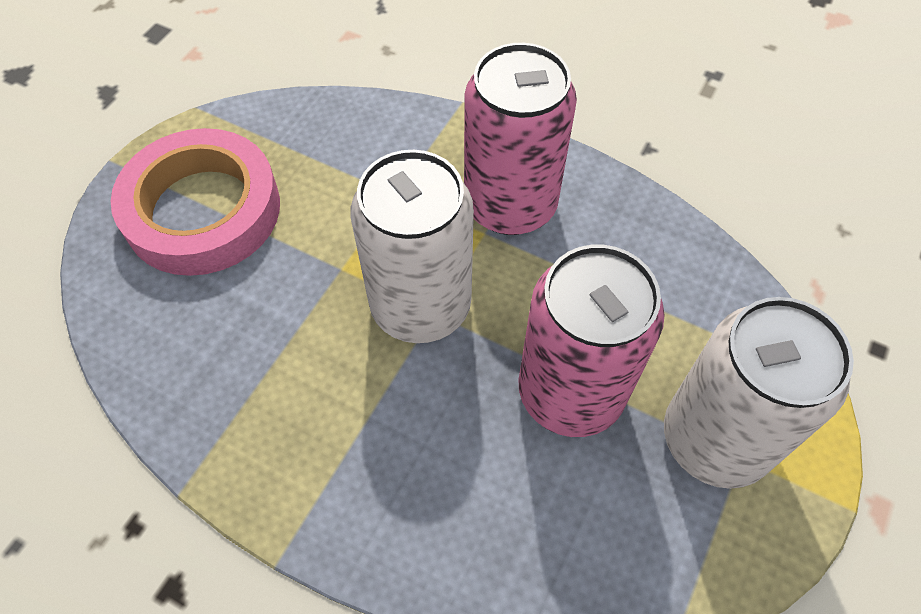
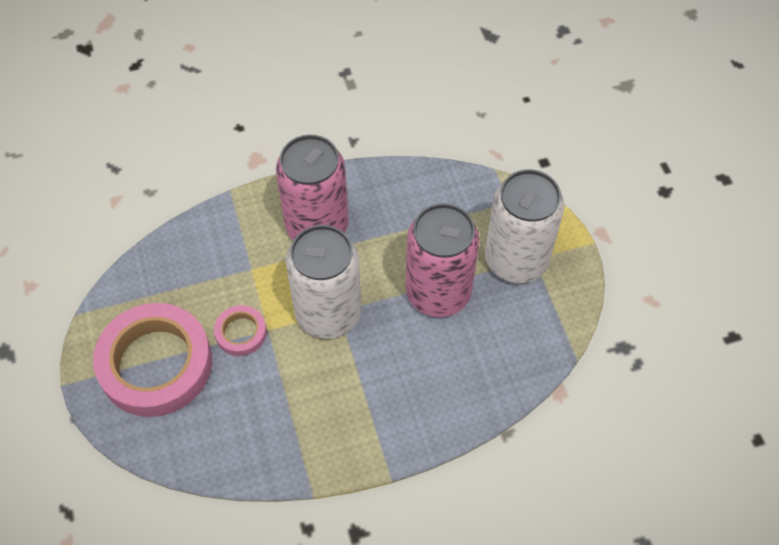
camera: 45 degrees left, 0 degrees up
none -> pink tape [214,305,267,356]

